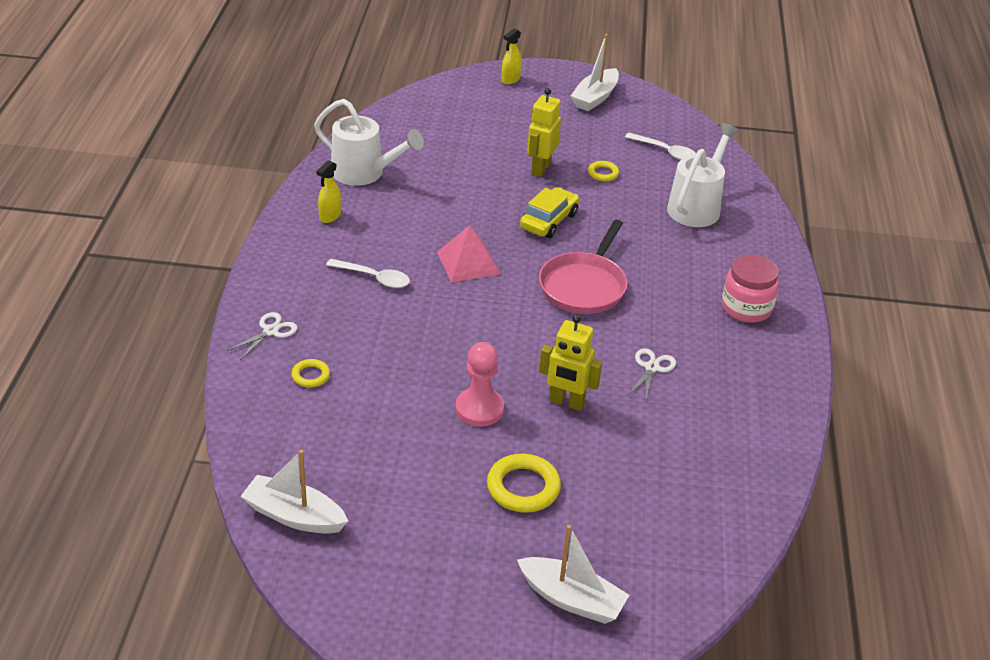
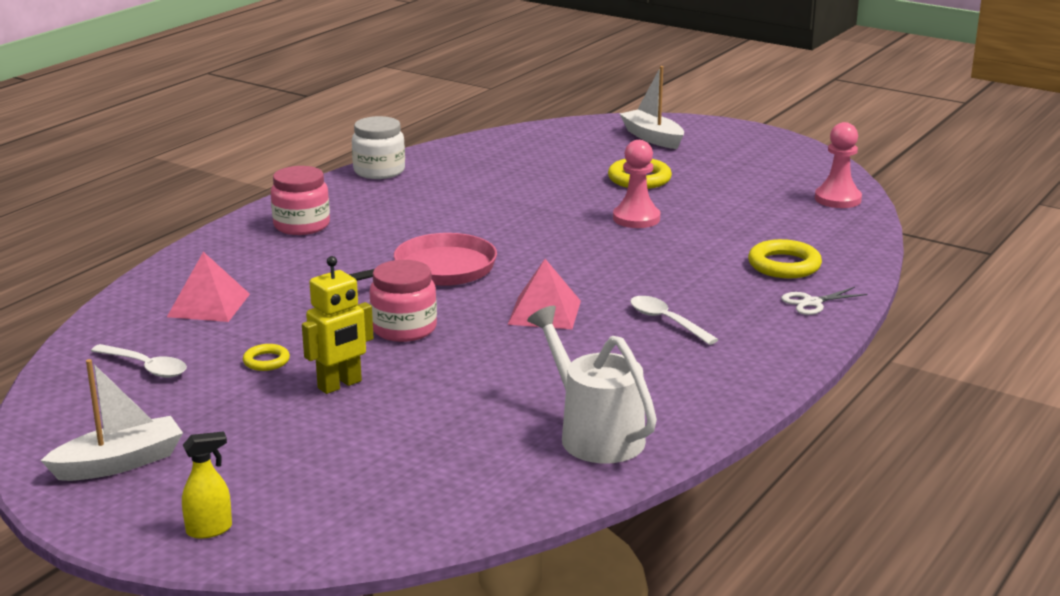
camera: 150 degrees left, 15 degrees down
white boat [241,450,348,534] -> pink pawn [815,122,862,208]
yellow ring [291,359,330,387] -> yellow ring [748,239,822,278], size x1.78
yellow spray bottle [316,160,341,223] -> none
yellow car [520,187,579,238] -> pink jar [370,260,437,342]
yellow robot [539,314,602,411] -> none
white spoon [625,133,696,160] -> white spoon turned 150 degrees clockwise [91,344,187,378]
white scissors [628,348,676,399] -> none
white watering can [667,123,739,227] -> pink pyramid [167,252,250,322]
none -> white jar [352,116,405,179]

